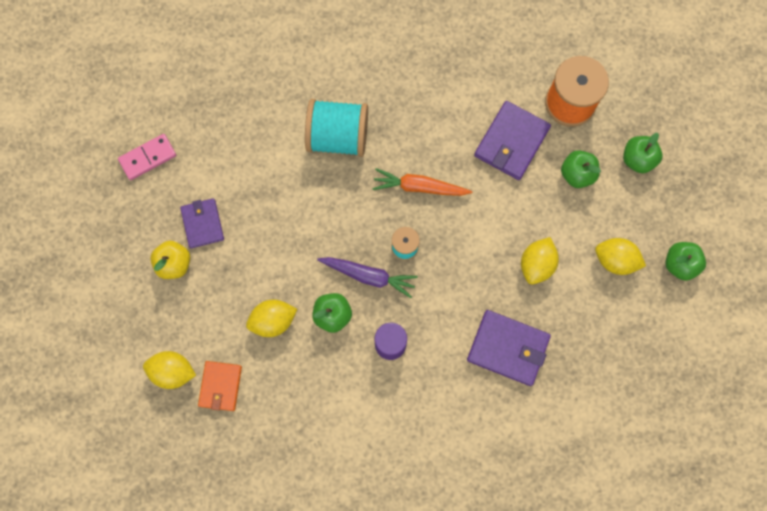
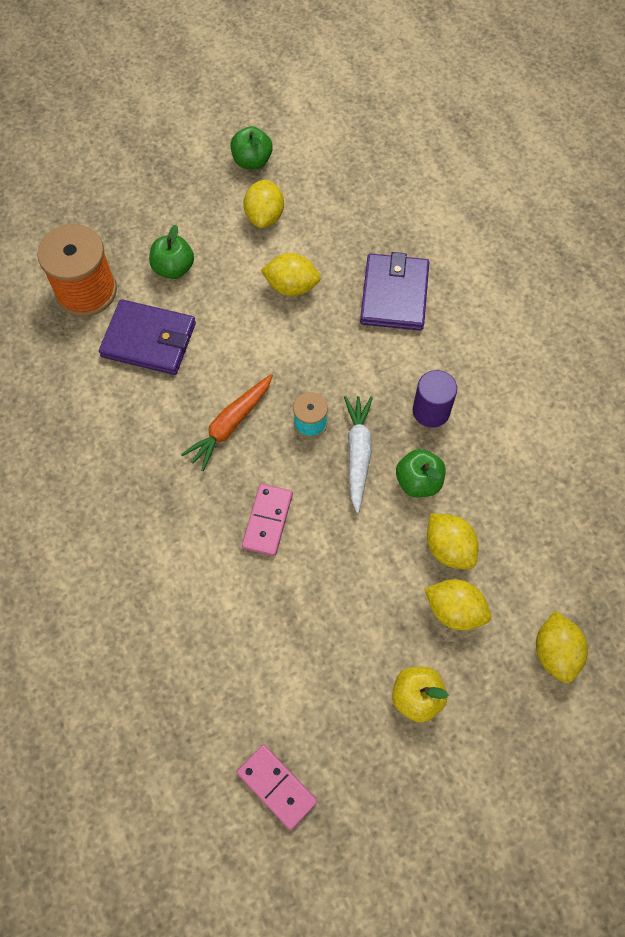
camera: 105 degrees left, 10 degrees down
purple wallet [180,198,224,249] -> none
orange wallet [198,361,242,411] -> none
turquoise spool [305,99,368,157] -> none
purple carrot [317,257,418,298] -> white carrot [344,396,373,513]
orange carrot [373,168,473,196] -> orange carrot turned 45 degrees clockwise [181,374,273,471]
green apple [623,133,663,173] -> none
none -> pink domino [242,484,293,556]
none -> yellow lemon [425,579,491,630]

